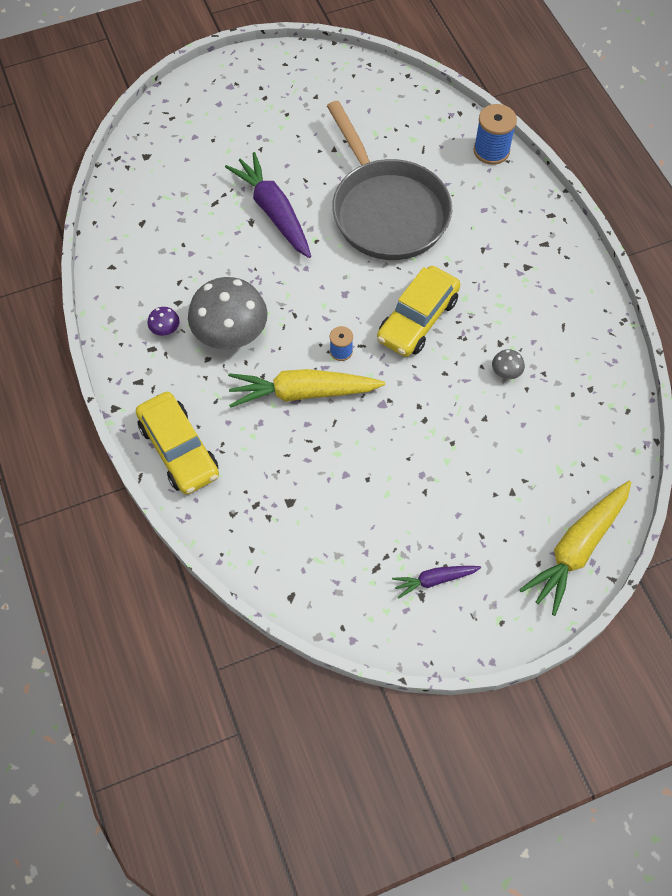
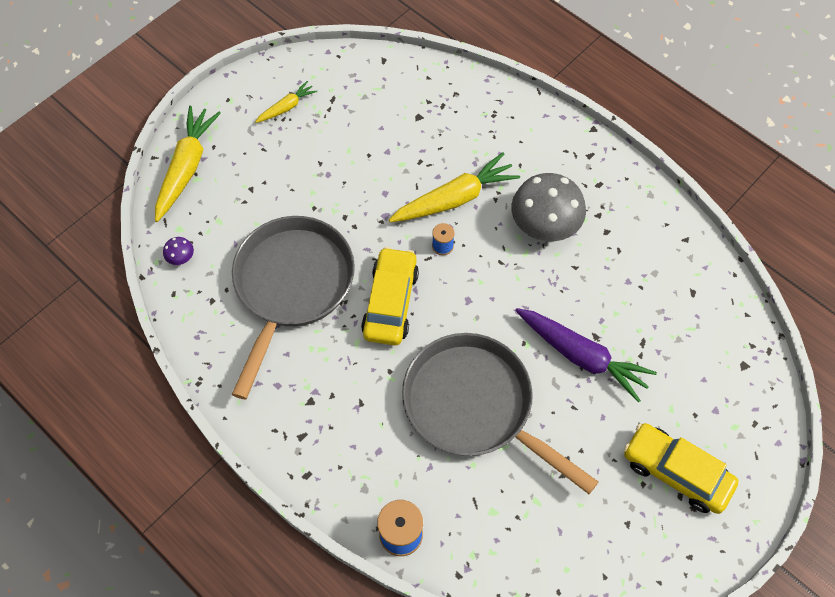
camera: 155 degrees right, 0 degrees up
yellow car [136,392,219,495] -> yellow car moved to [624,423,739,514]
purple mushroom [148,307,180,336] -> purple mushroom moved to [163,237,194,265]
purple carrot [392,566,481,599] -> yellow carrot [255,81,317,123]
grey mushroom [492,349,525,379] -> grey pan [232,216,355,400]

